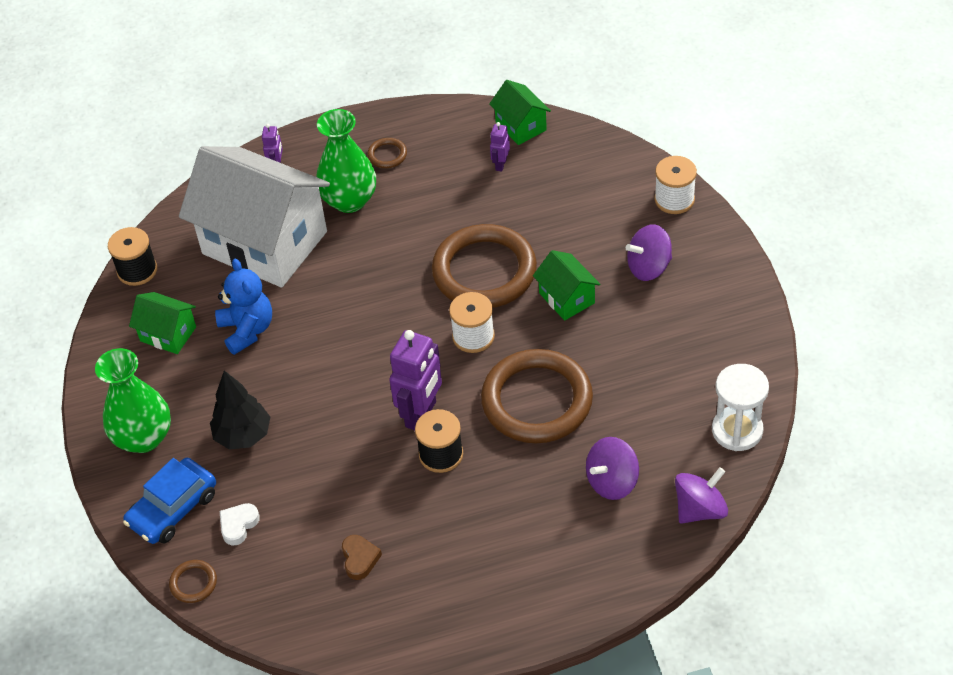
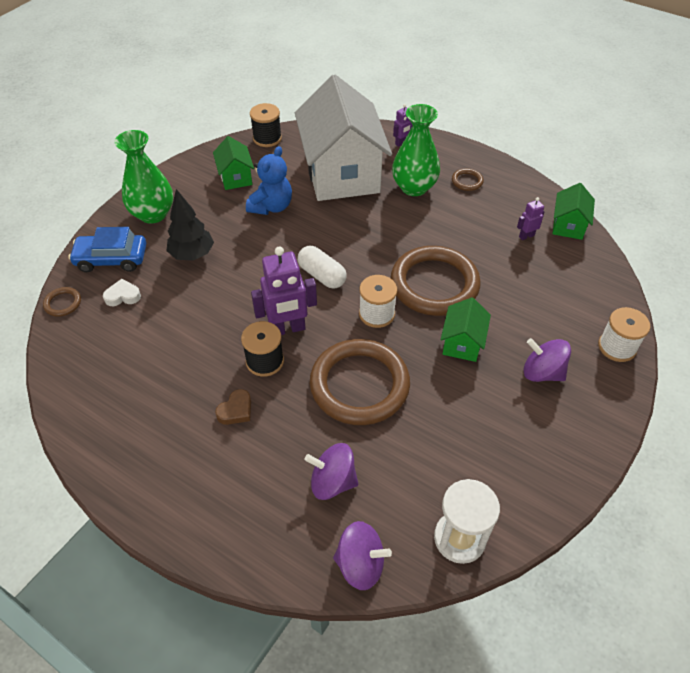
camera: 45 degrees right, 0 degrees up
brown heart [342,535,382,580] -> brown heart moved to [215,389,251,425]
none -> white capsule [298,246,347,289]

